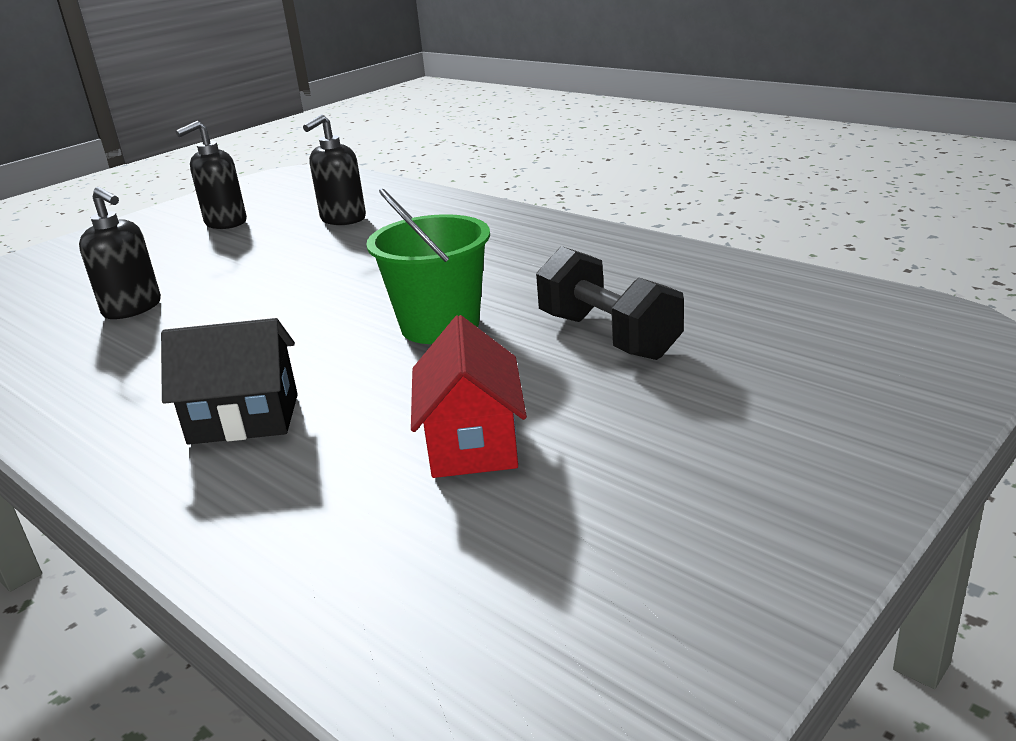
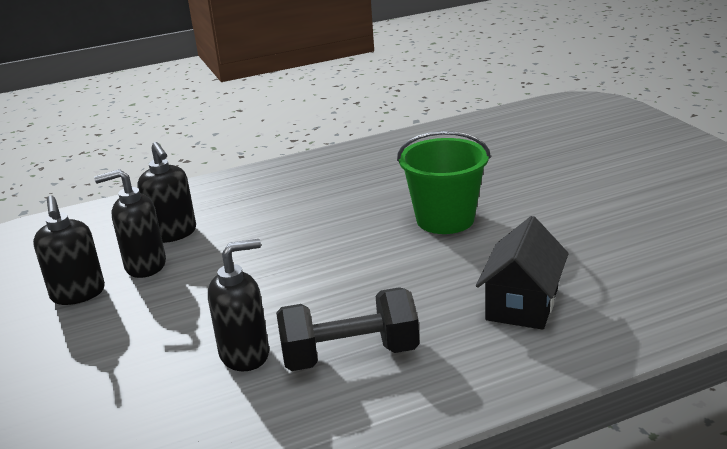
camera: 65 degrees left, 0 degrees up
red house [411,315,527,478] -> none
black dumbbell [536,246,684,360] -> black dumbbell moved to [276,287,420,371]
none -> black soap dispenser [94,169,166,278]

